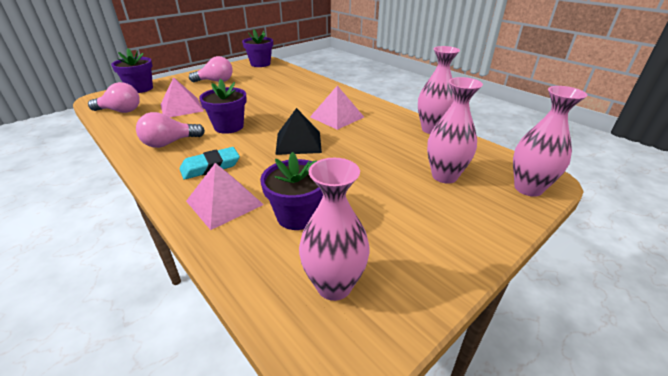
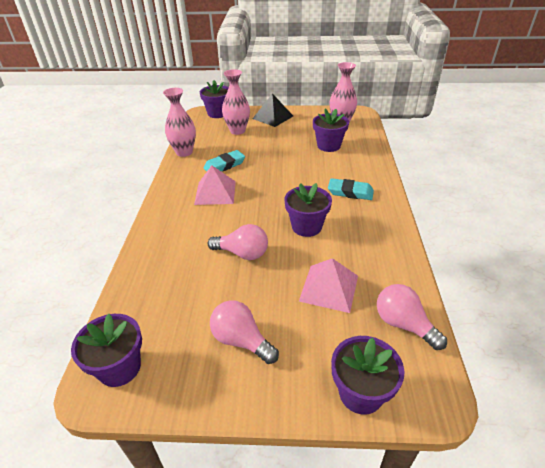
camera: 135 degrees left, 5 degrees up
pink light bulb [136,112,205,148] -> pink light bulb moved to [207,224,268,260]
pink pyramid [186,163,264,230] -> none
black pyramid [275,108,322,155] -> black pyramid moved to [252,93,293,127]
pink vase [513,86,587,197] -> purple flower pot [200,80,229,118]
none -> turquoise eraser [204,150,245,171]

